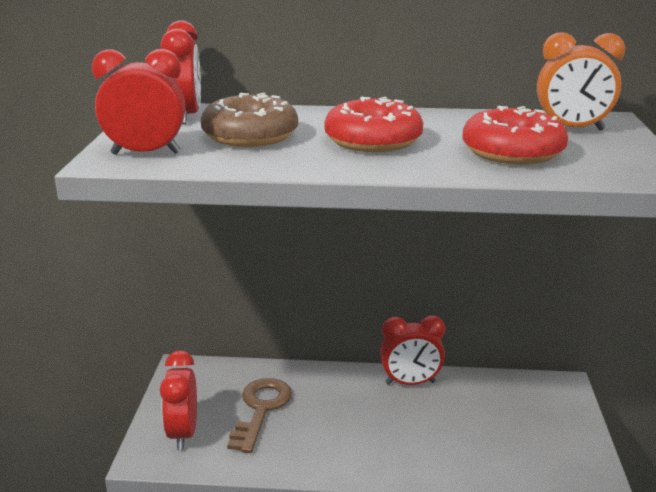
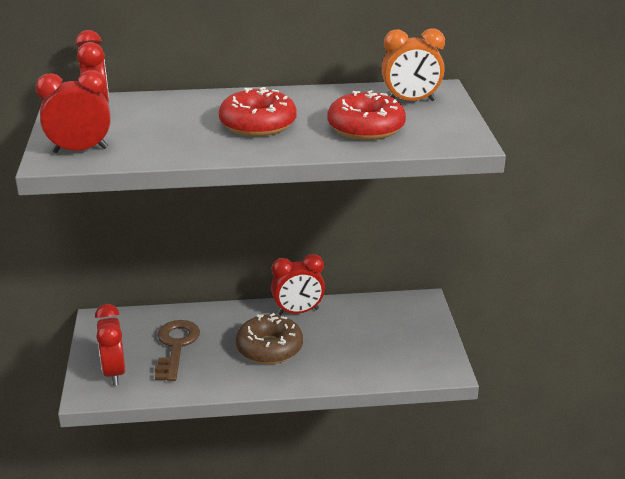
camera: 10 degrees left, 5 degrees up
brown donut [201,93,298,147] -> brown donut moved to [236,313,303,364]

